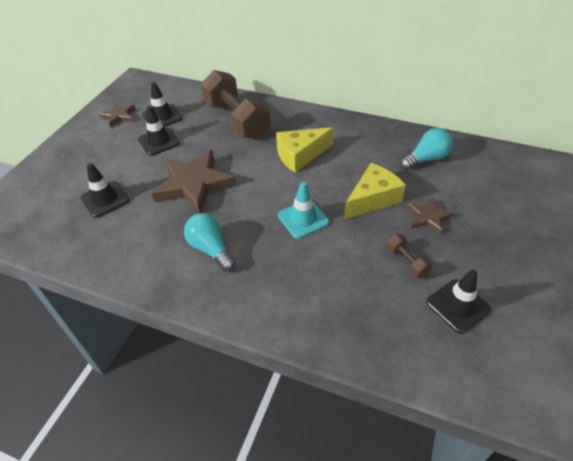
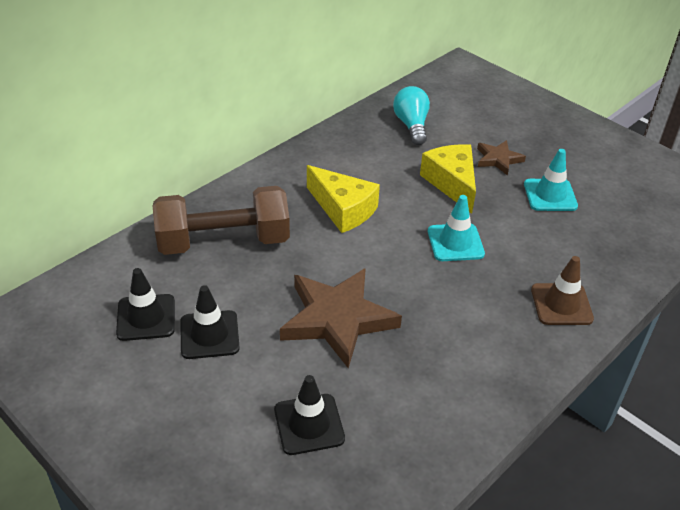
camera: 70 degrees left, 5 degrees down
brown star [99,103,136,127] -> none
turquoise light bulb [184,213,236,271] -> none
yellow cheese [276,127,334,173] -> yellow cheese turned 45 degrees counterclockwise [307,165,380,233]
brown dumbbell [386,234,432,278] -> turquoise traffic cone [524,149,578,211]
black traffic cone [426,270,491,334] -> none
none -> brown traffic cone [531,256,594,325]

